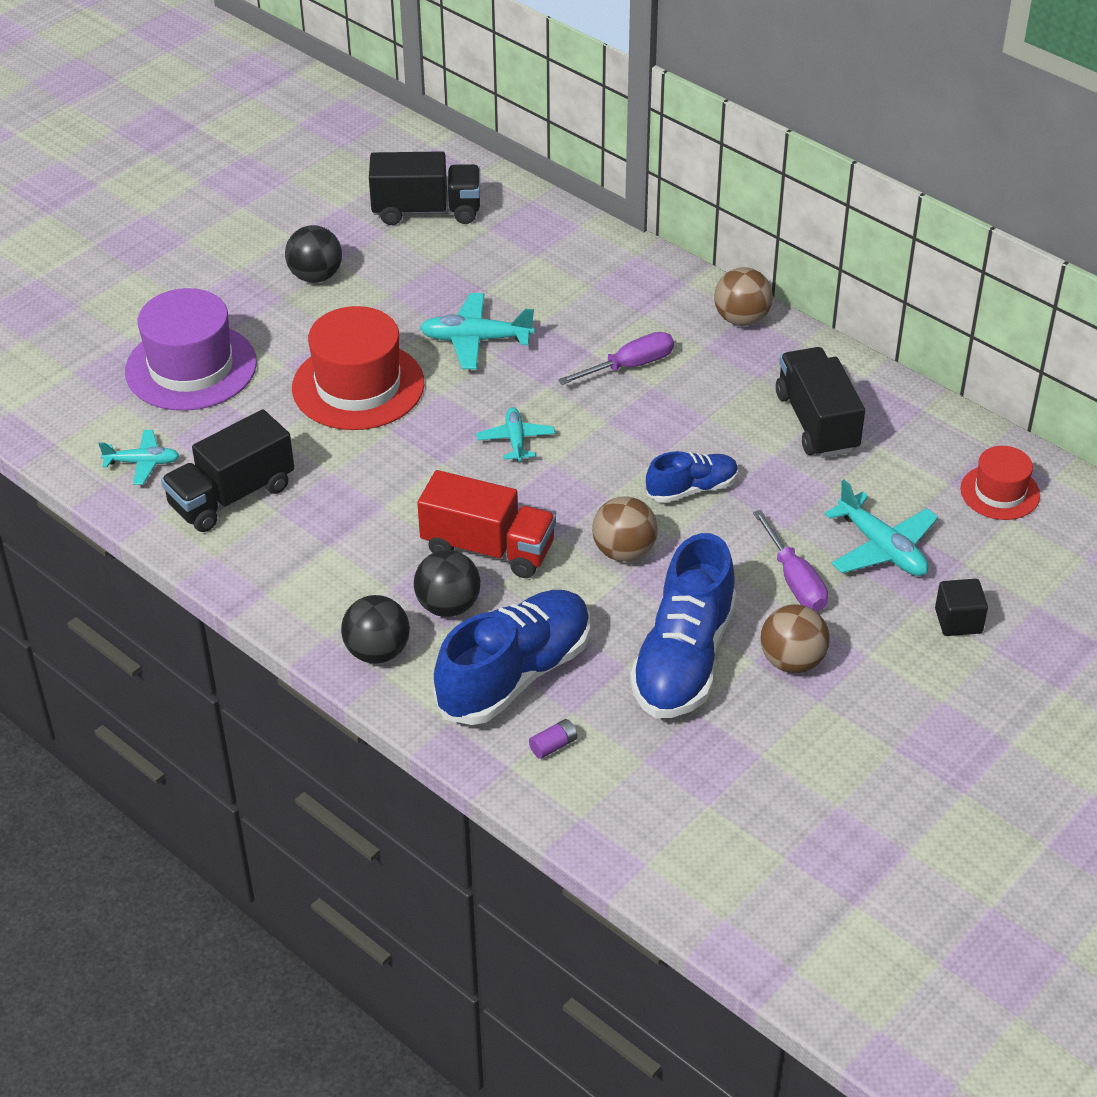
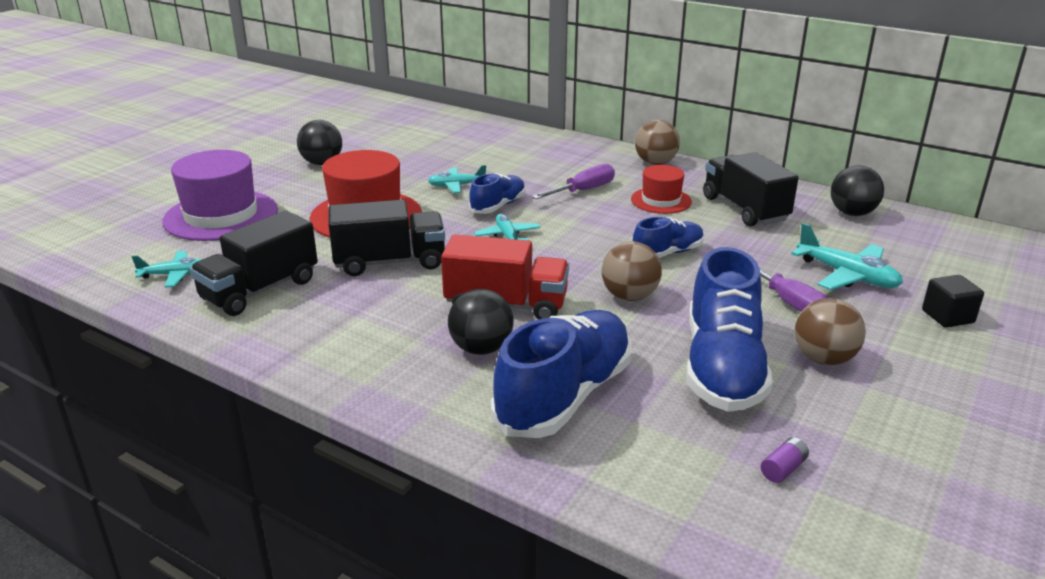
camera: 10 degrees left, 15 degrees down
black ball [341,595,410,664] -> black ball moved to [830,165,884,216]
black truck [369,151,480,225] -> black truck moved to [328,200,445,276]
turquoise plane [420,293,534,369] -> turquoise plane [428,165,486,193], size x0.64
purple battery [529,719,577,759] -> purple battery moved to [761,437,809,483]
red hat [960,446,1040,520] -> red hat moved to [631,165,692,214]
none -> blue shoe [469,173,526,214]

